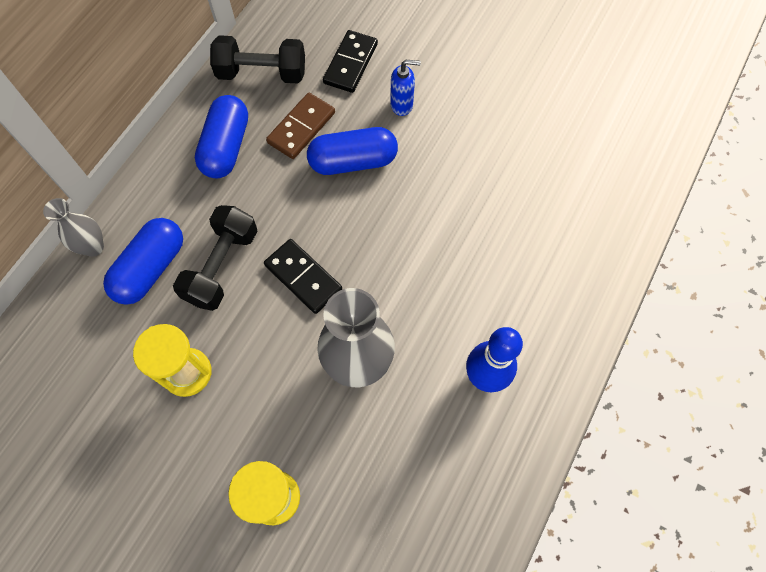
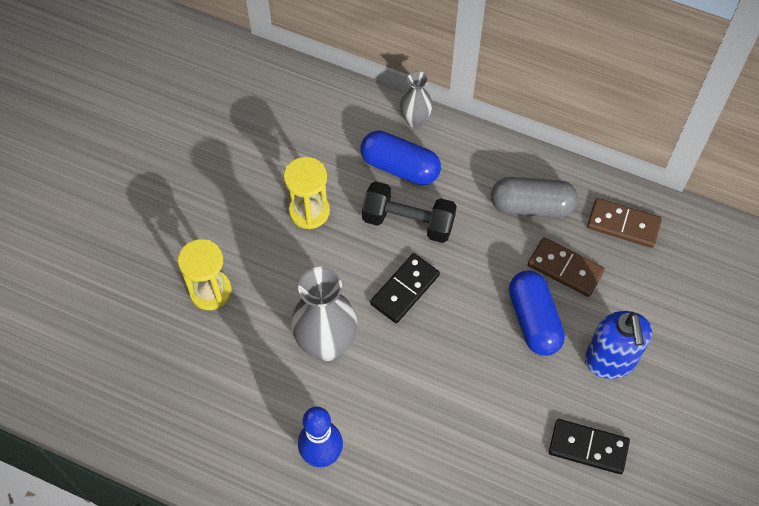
camera: 85 degrees right, 5 degrees down
blue capsule [195,95,248,178] -> grey capsule [491,177,578,218]
black dumbbell [210,35,305,84] -> brown domino [587,198,662,248]
black domino [323,30,378,93] -> black domino moved to [549,419,630,474]
blue soap dispenser [390,60,421,116] -> blue soap dispenser [585,311,652,379], size x1.75

